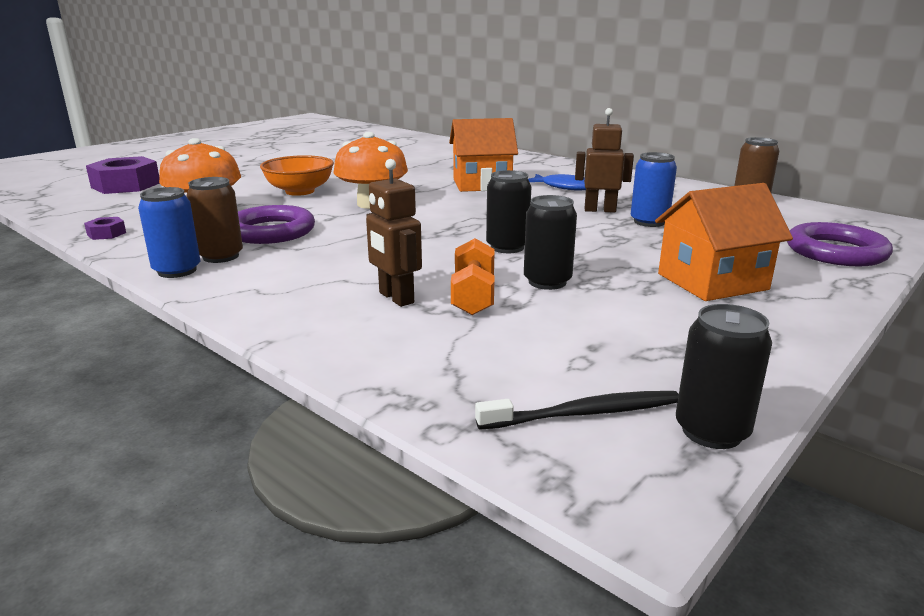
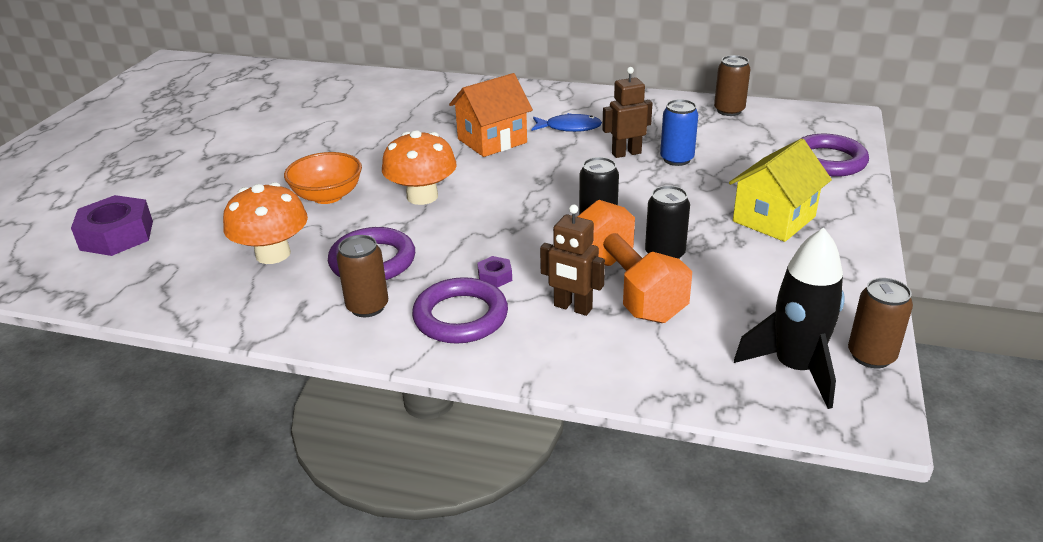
camera: 25 degrees left, 10 degrees up
purple nut [84,217,126,240] -> purple nut moved to [477,256,512,288]
blue can [138,187,201,278] -> none
orange dumbbell [451,238,494,315] -> orange dumbbell [577,200,692,323], size x1.75
black toothbrush [475,391,679,430] -> black rocket [734,228,845,409]
orange house [655,183,793,301] -> yellow house [729,138,832,242]
black can [676,304,772,449] -> brown can [848,278,913,368]
none -> purple ring [412,277,508,344]

